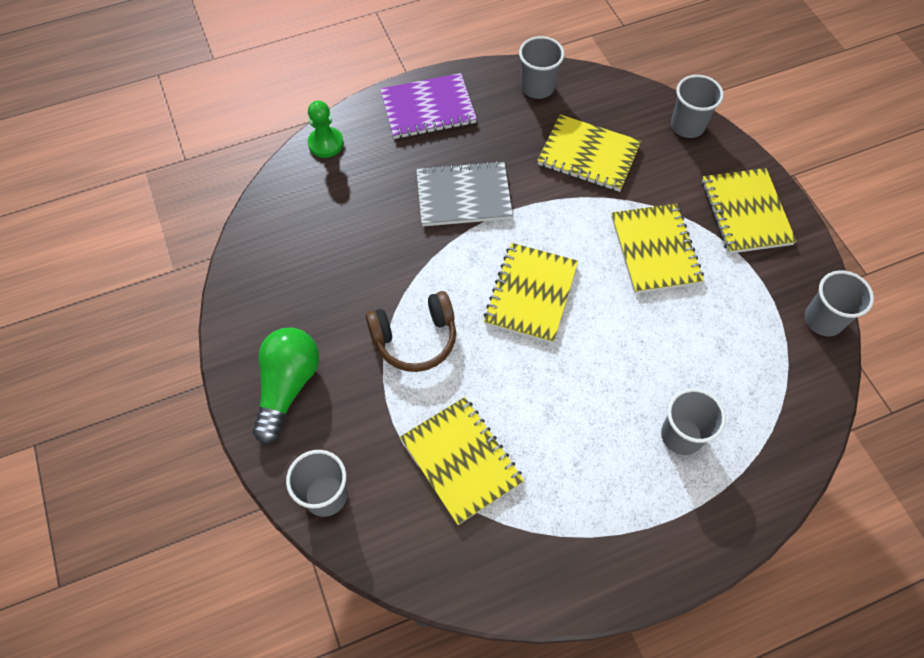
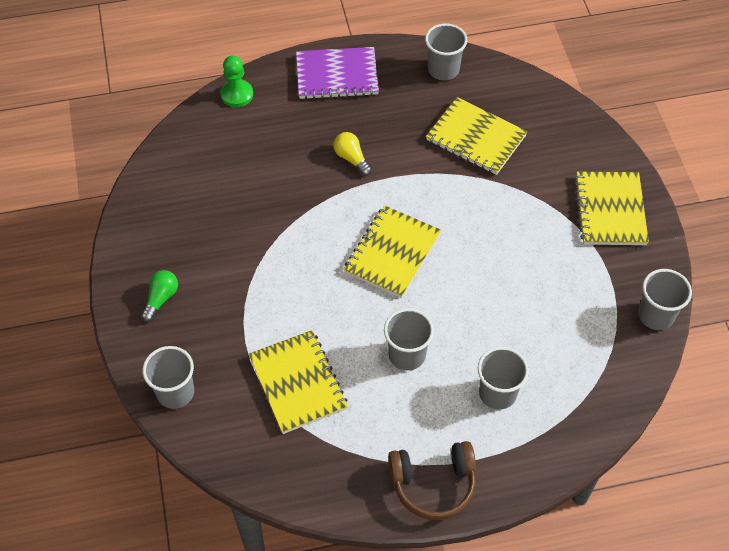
camera: 10 degrees right, 5 degrees down
green light bulb [252,328,319,444] -> green light bulb [141,270,178,322], size x0.55
brown headphones [366,291,456,372] -> brown headphones moved to [388,441,476,520]
grey notebook [416,161,513,226] -> yellow light bulb [334,132,372,176]
yellow notebook [611,203,704,294] -> none
grey cup [671,75,724,138] -> grey cup moved to [384,308,434,370]

